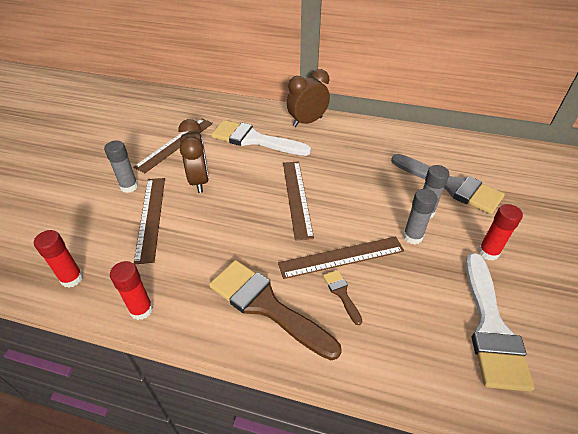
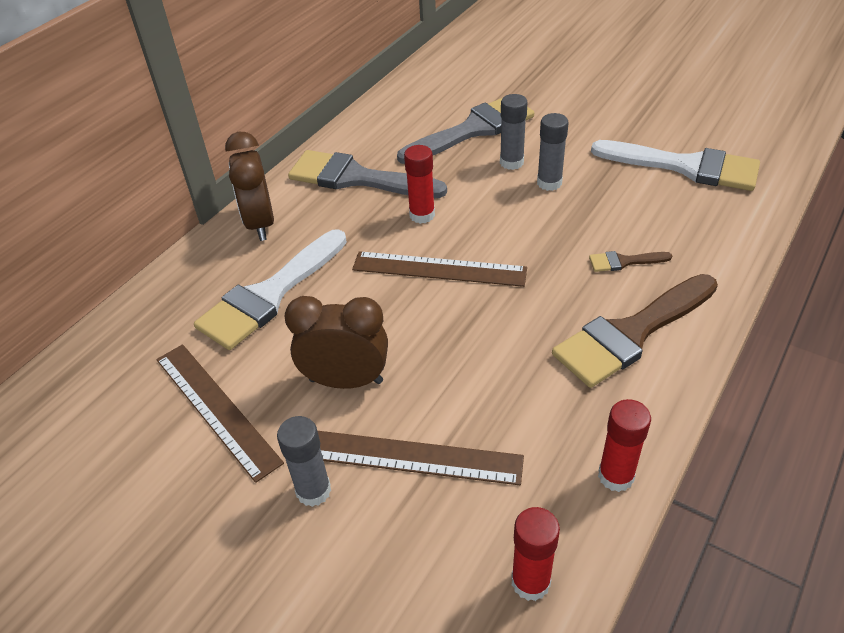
camera: 70 degrees left, 0 degrees up
brown ruler [278,237,404,279] -> none
red glue stick [478,204,523,260] -> red glue stick moved to [404,145,435,224]
none -> grey brush [288,150,447,198]

